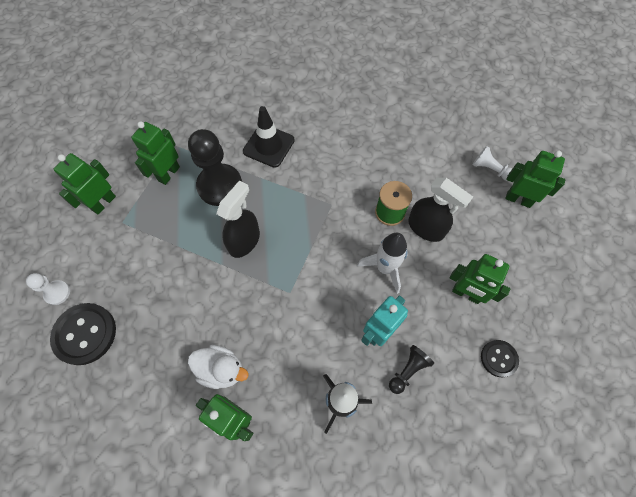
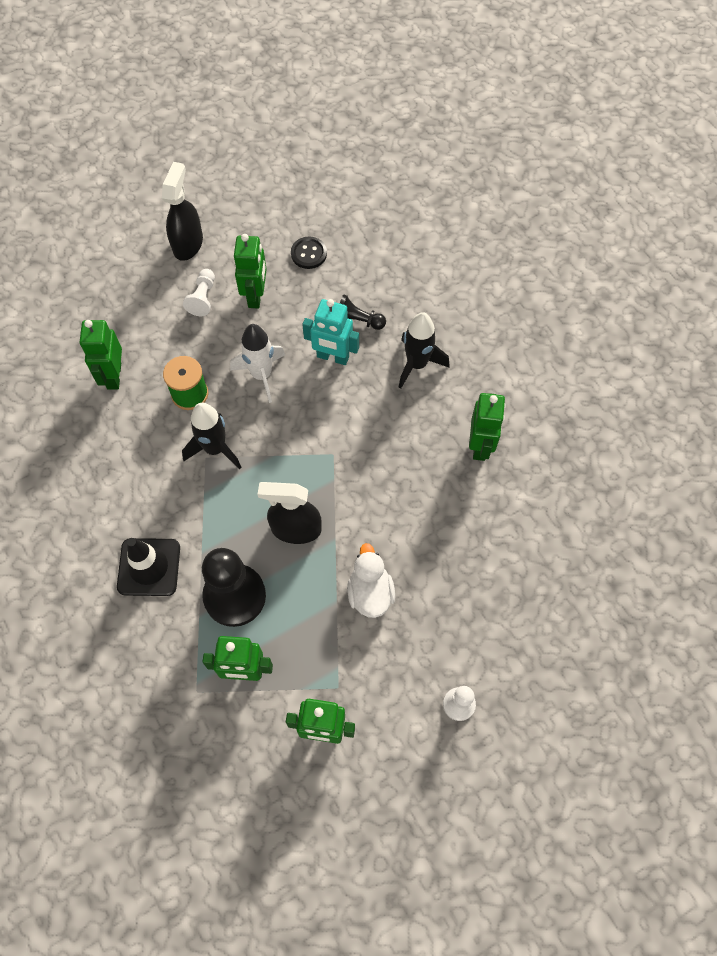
camera: 115 degrees left, 0 degrees up
black button [50,303,116,365] -> none
white duck [188,345,248,389] -> white duck moved to [347,543,395,618]
black spray bottle [408,178,473,242] -> black spray bottle moved to [162,162,203,261]
white pawn [473,146,512,181] -> white pawn moved to [183,269,215,316]
green robot [505,151,566,208] -> green robot moved to [80,320,122,390]
none -> black rocket [182,403,241,469]

